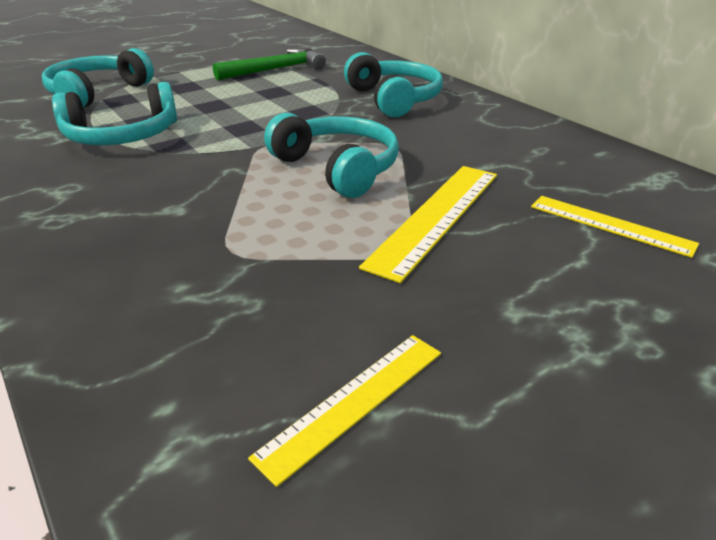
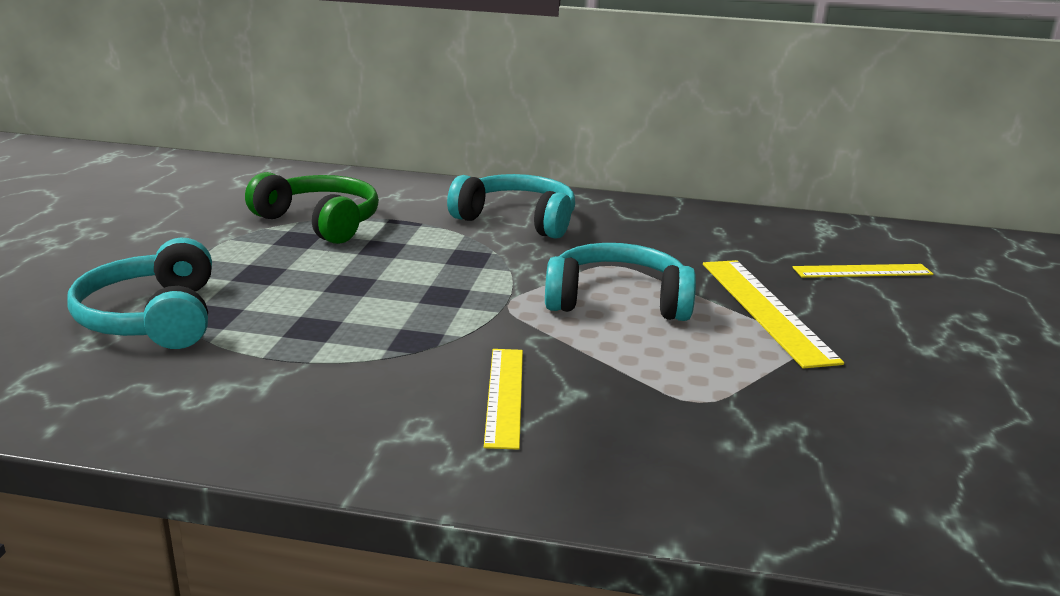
camera: 45 degrees left, 10 degrees down
turquoise headphones [52,82,177,145] -> none
green hammer [213,48,326,80] -> green headphones [245,172,379,244]
yellow ruler [248,335,441,487] -> yellow ruler moved to [484,349,523,450]

